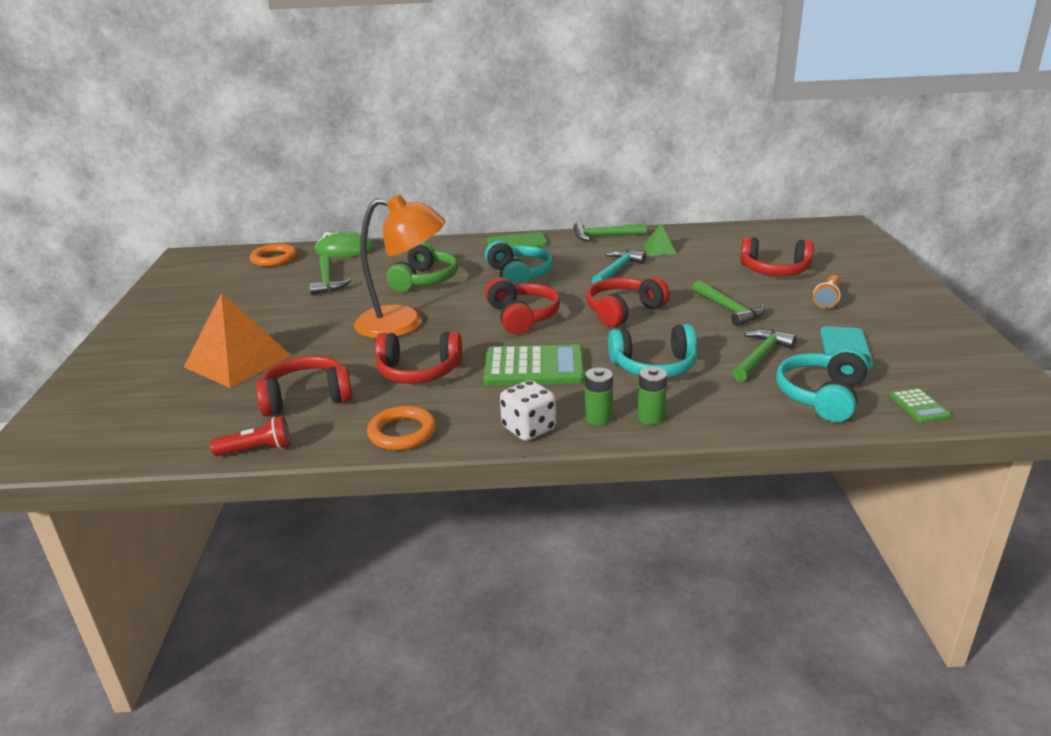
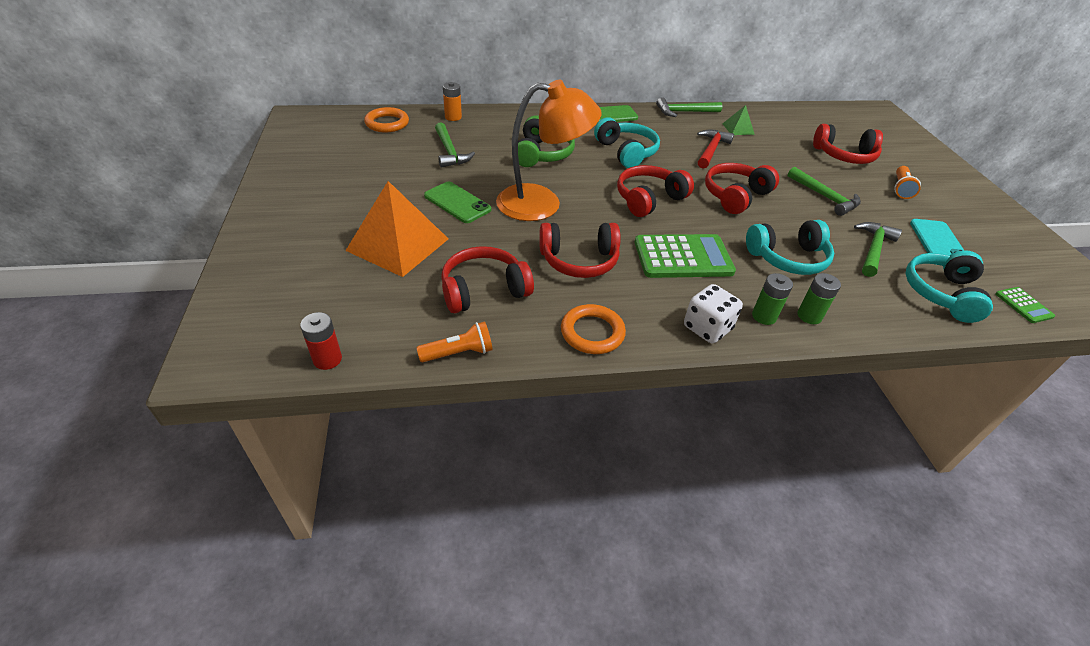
camera: 10 degrees left, 15 degrees up
red flashlight [210,416,291,456] -> orange flashlight [416,321,493,362]
green mouse [315,231,375,258] -> orange battery [443,82,462,121]
red headphones [485,278,560,334] -> red headphones turned 105 degrees counterclockwise [617,165,694,217]
turquoise hammer [592,250,646,284] -> red hammer [697,130,734,169]
none -> red battery [300,312,342,370]
none -> green phone [424,182,491,223]

